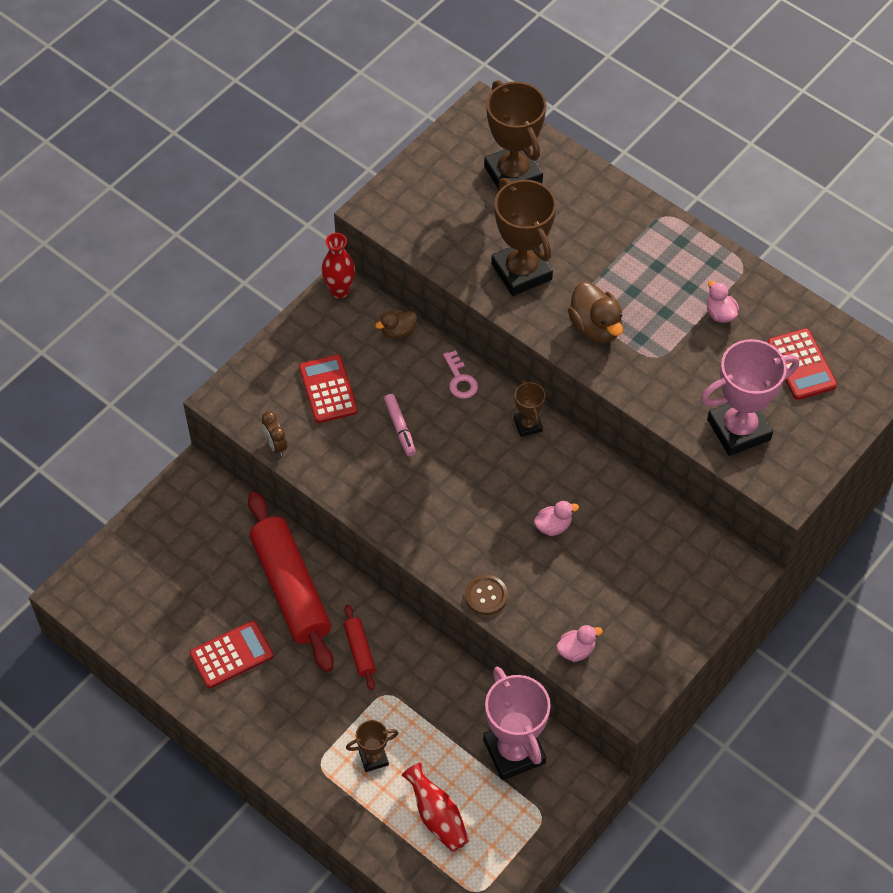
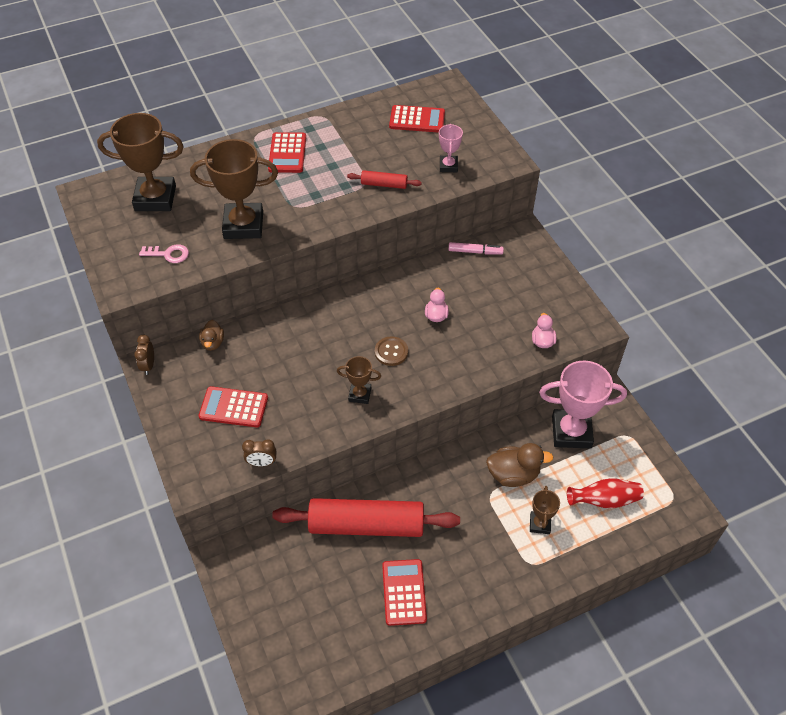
camera: 65 degrees left, 5 degrees down
red vase [322,233,355,298] -> brown clock [134,334,154,375]
red rolling pin [344,604,376,691] -> red rolling pin moved to [347,170,422,189]
pink marker [384,394,416,456] -> pink marker moved to [448,242,504,254]
pink key [443,350,478,399] -> pink key moved to [139,244,189,263]
brown button [465,575,508,615] -> brown button moved to [375,337,408,366]
brown trophy [514,379,545,437] -> brown trophy moved to [337,356,381,404]
brown duck [568,282,623,343] -> brown duck moved to [486,443,553,487]
pink trophy [701,339,799,456] -> pink trophy [439,124,463,172], size x0.51
pink duck [707,281,739,323] -> none
none -> red calculator [268,132,306,173]

